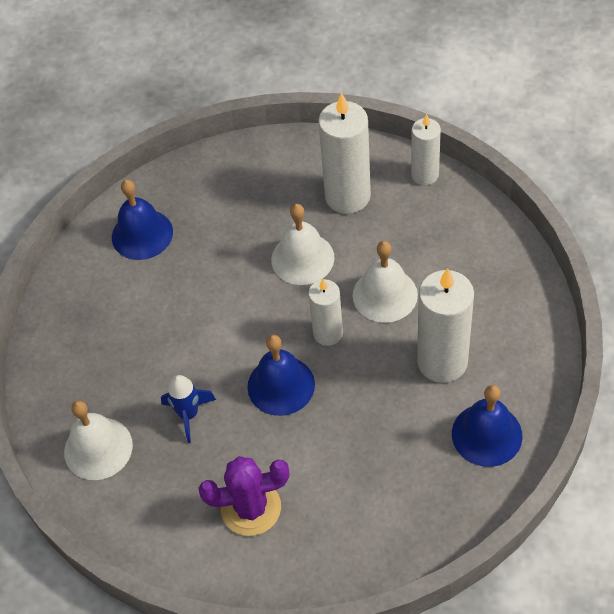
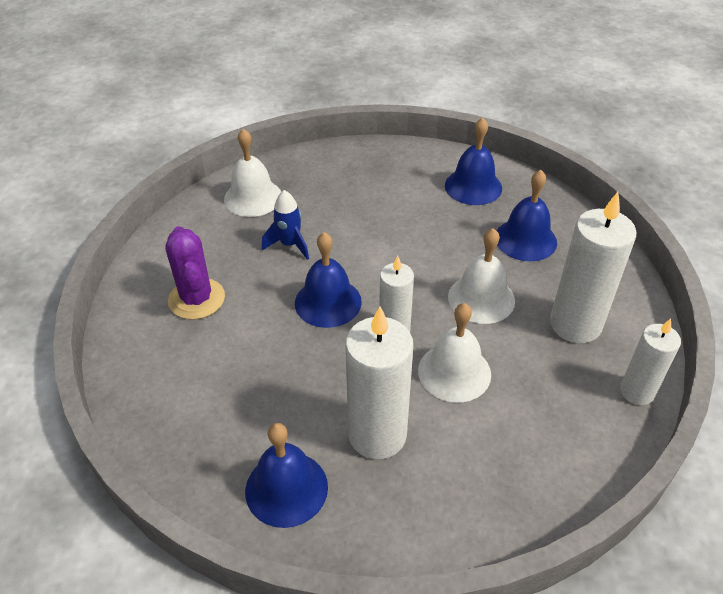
camera: 75 degrees right, 10 degrees down
none -> blue bell [497,170,557,261]

